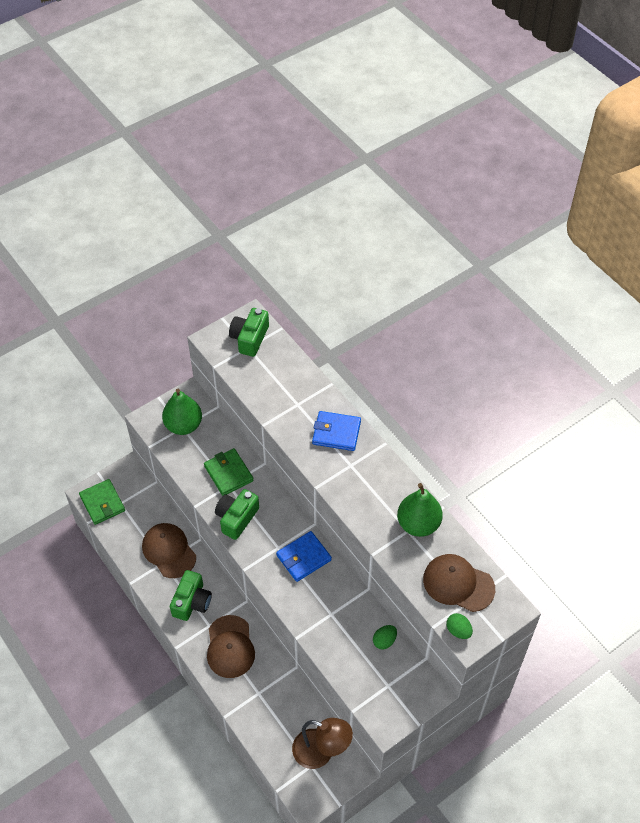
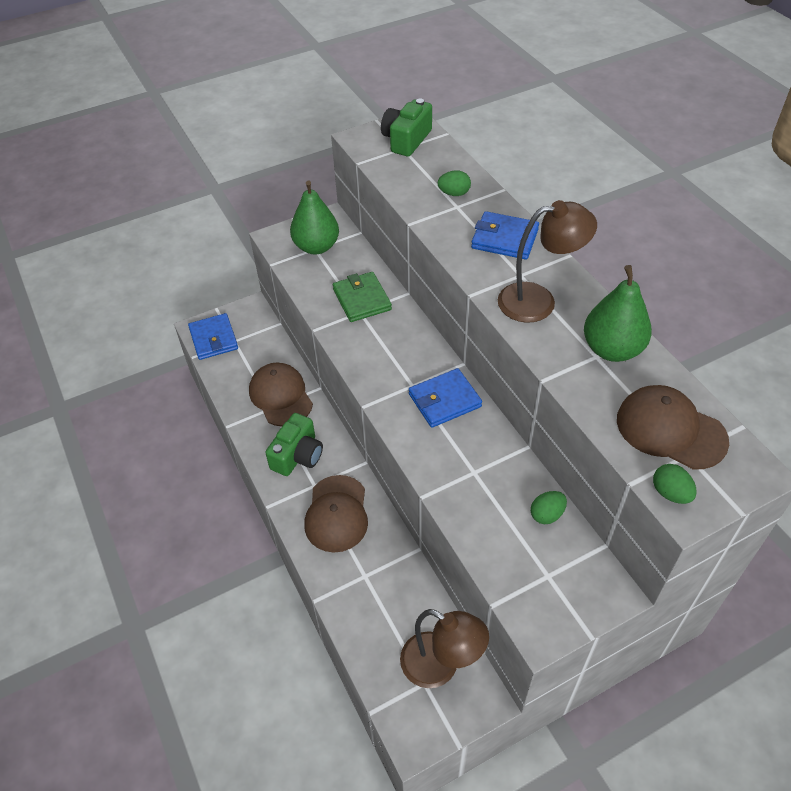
camera: 10 degrees right, 5 degrees down
green wallet [79,479,125,525] -> blue wallet [188,313,238,360]
green camera [215,489,259,540] -> none
none -> green egg [438,170,471,196]
none -> brown lamp [498,200,597,323]

